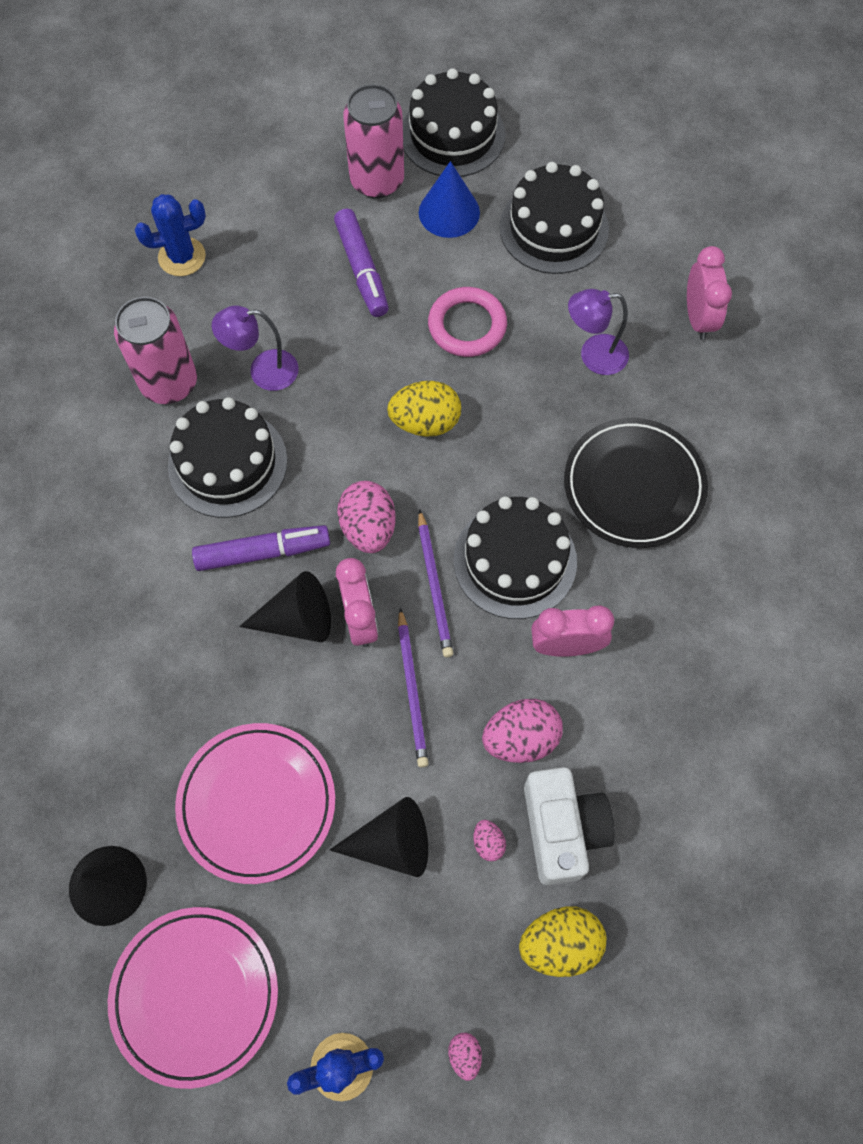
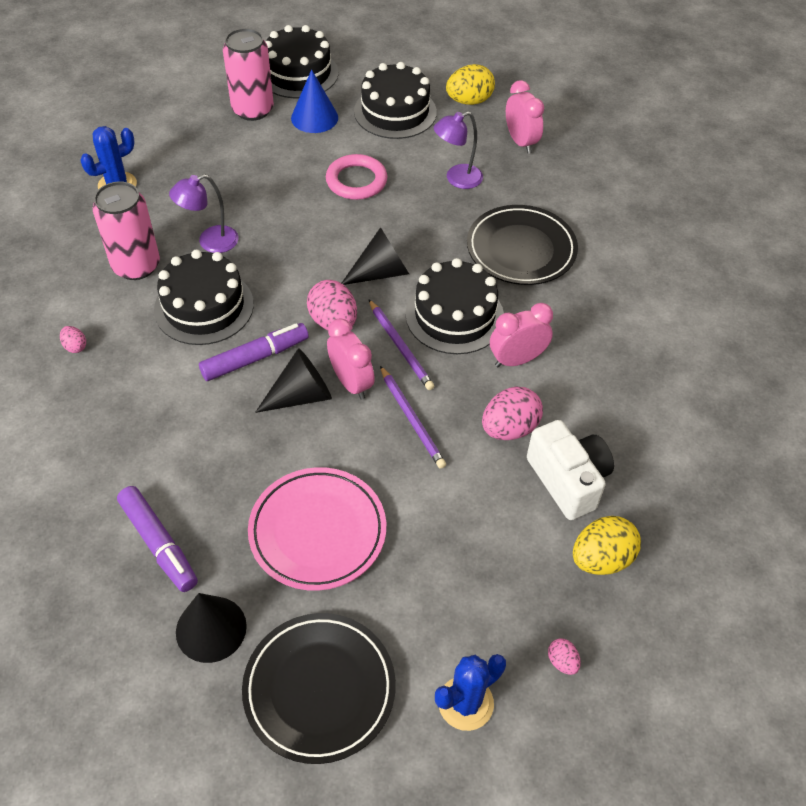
camera: 20 degrees left, 15 degrees down
pink plate [108,907,278,1089] -> black plate [242,613,396,764]
black cone [330,797,428,877] -> black cone moved to [342,227,409,285]
purple marker [334,209,389,317] -> purple marker moved to [117,486,198,592]
yellow egg [387,381,461,437] -> yellow egg moved to [446,64,495,105]
pink egg [474,820,506,861] -> pink egg moved to [60,326,86,353]

